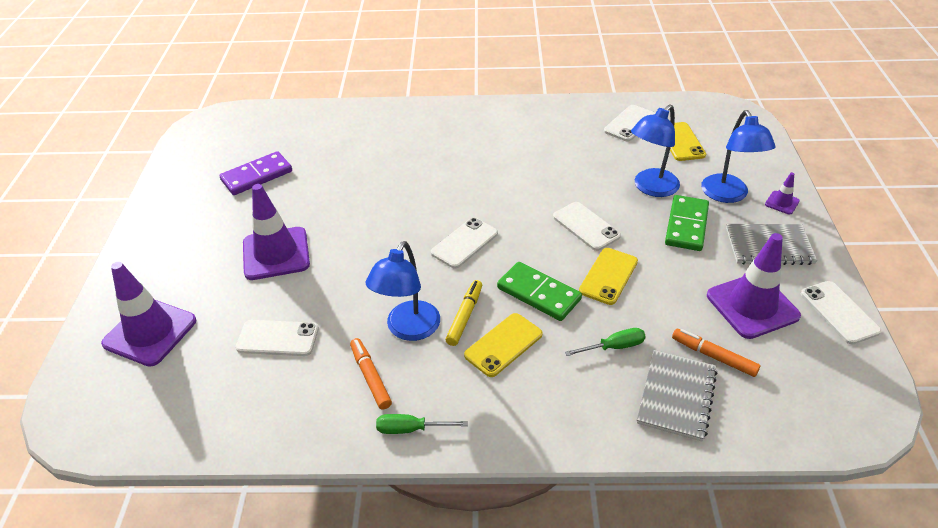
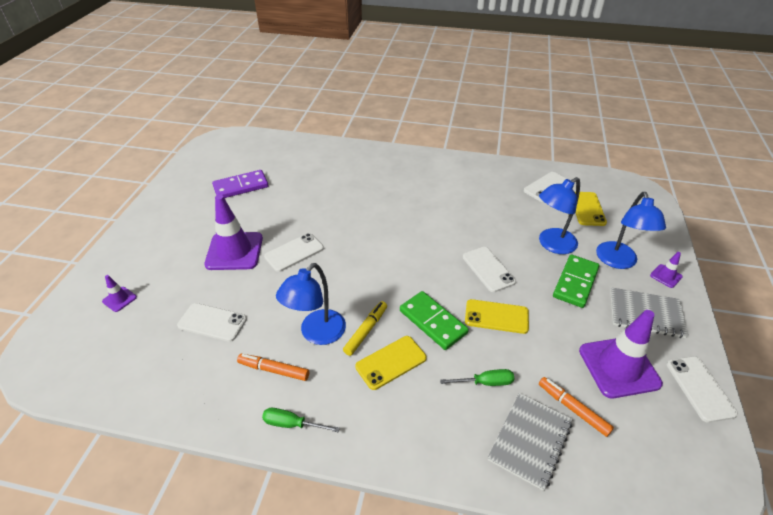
camera: 10 degrees right, 0 degrees up
purple traffic cone [101,262,196,367] -> purple traffic cone [102,275,137,312], size x0.45
orange marker [350,338,392,410] -> orange marker turned 60 degrees counterclockwise [237,354,309,381]
white phone [431,218,498,268] -> white phone moved to [264,233,324,272]
yellow phone [579,248,638,305] -> yellow phone turned 60 degrees clockwise [465,299,529,334]

